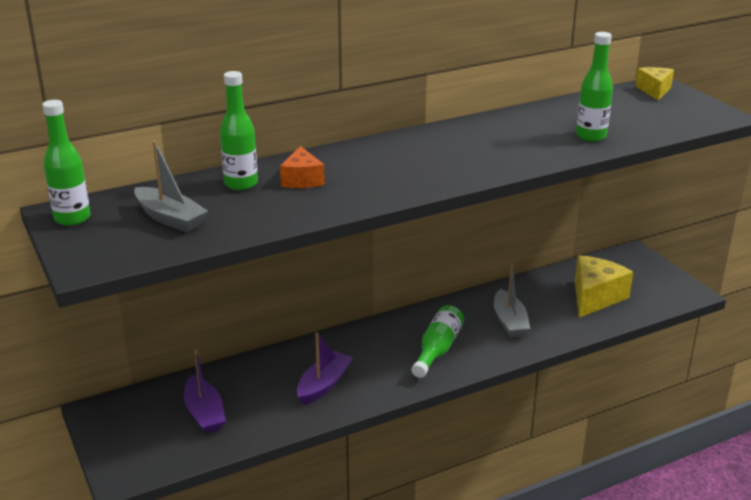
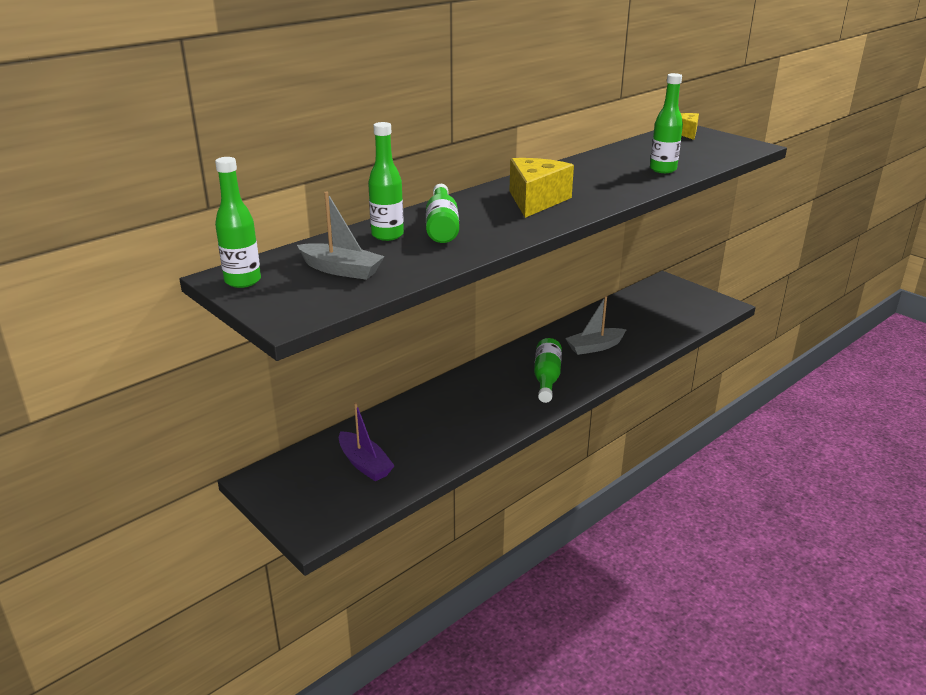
camera: 15 degrees left, 0 degrees up
orange cheese [280,146,325,188] -> green bottle [426,184,459,243]
purple boat [297,332,353,405] -> none
grey boat [494,264,530,338] -> grey boat turned 90 degrees clockwise [565,296,627,355]
yellow cheese [575,255,633,318] -> yellow cheese moved to [509,158,574,218]

